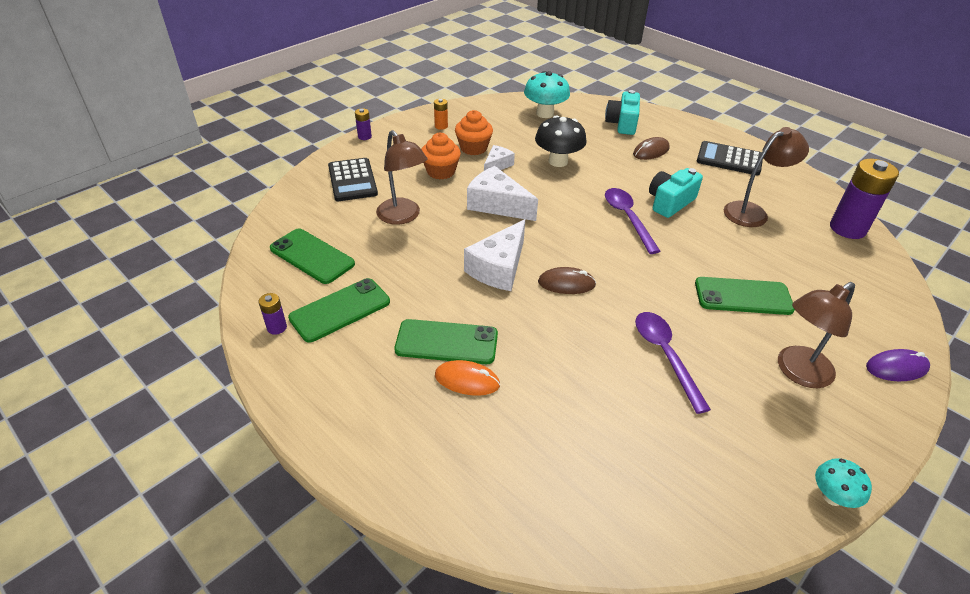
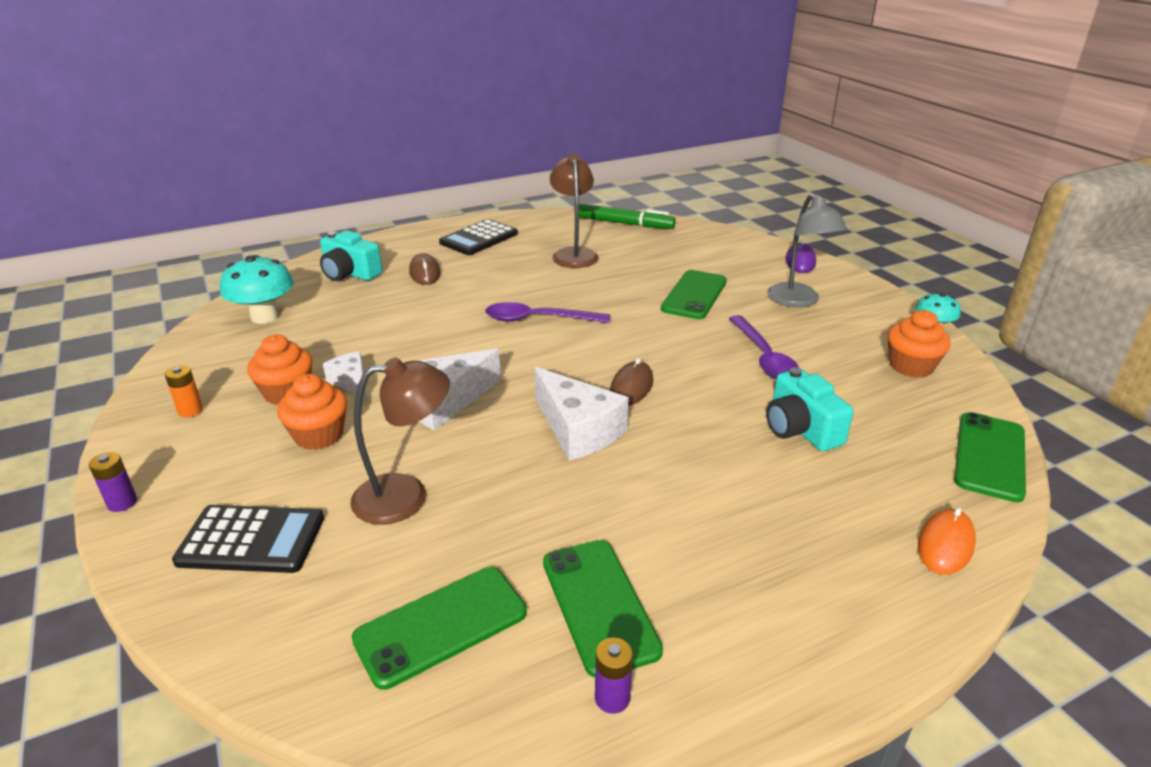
camera: 70 degrees left, 10 degrees down
green phone [394,319,498,364] -> green phone moved to [954,412,1026,502]
orange mouse [435,360,500,396] -> orange mouse moved to [918,507,976,575]
black mushroom [535,115,587,167] -> none
purple spoon [635,312,711,414] -> purple spoon turned 105 degrees counterclockwise [729,315,799,379]
turquoise camera [649,168,703,218] -> turquoise camera moved to [766,368,854,451]
brown lamp [778,282,855,388] -> grey lamp [767,194,848,307]
purple battery [830,159,899,239] -> green marker [579,204,676,229]
none -> orange cupcake [888,310,951,378]

